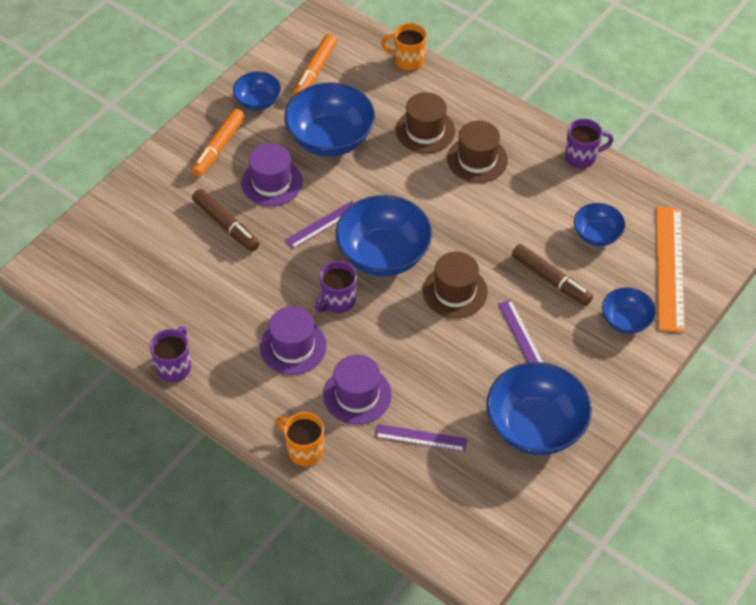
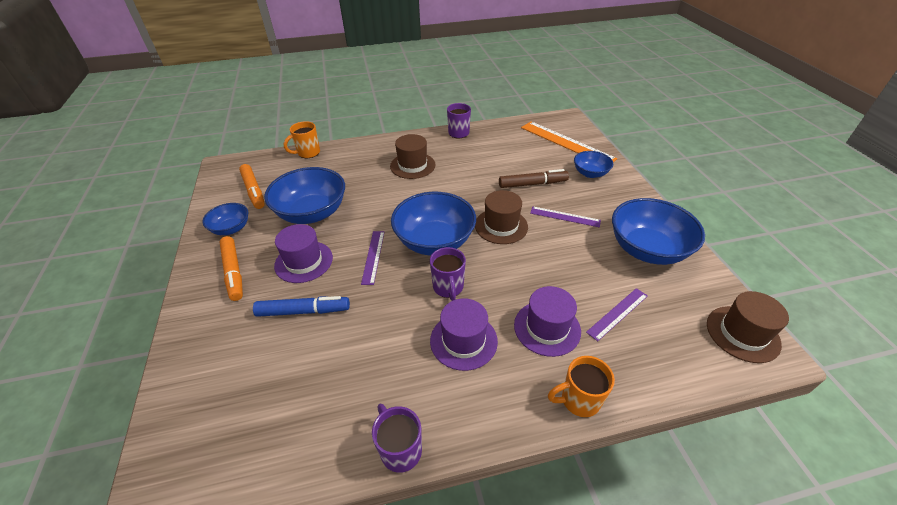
camera: 50 degrees left, 10 degrees down
brown marker [192,189,260,251] -> blue marker [253,296,350,317]
brown hat [396,92,455,153] -> brown hat moved to [707,291,789,363]
blue bowl [574,203,625,246] -> none

